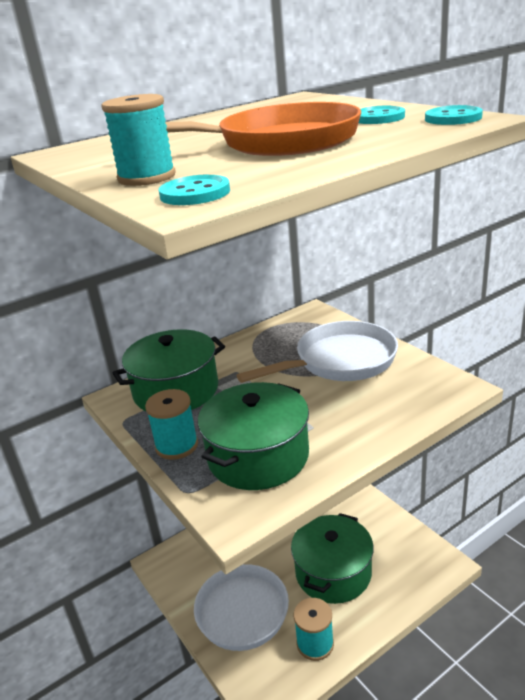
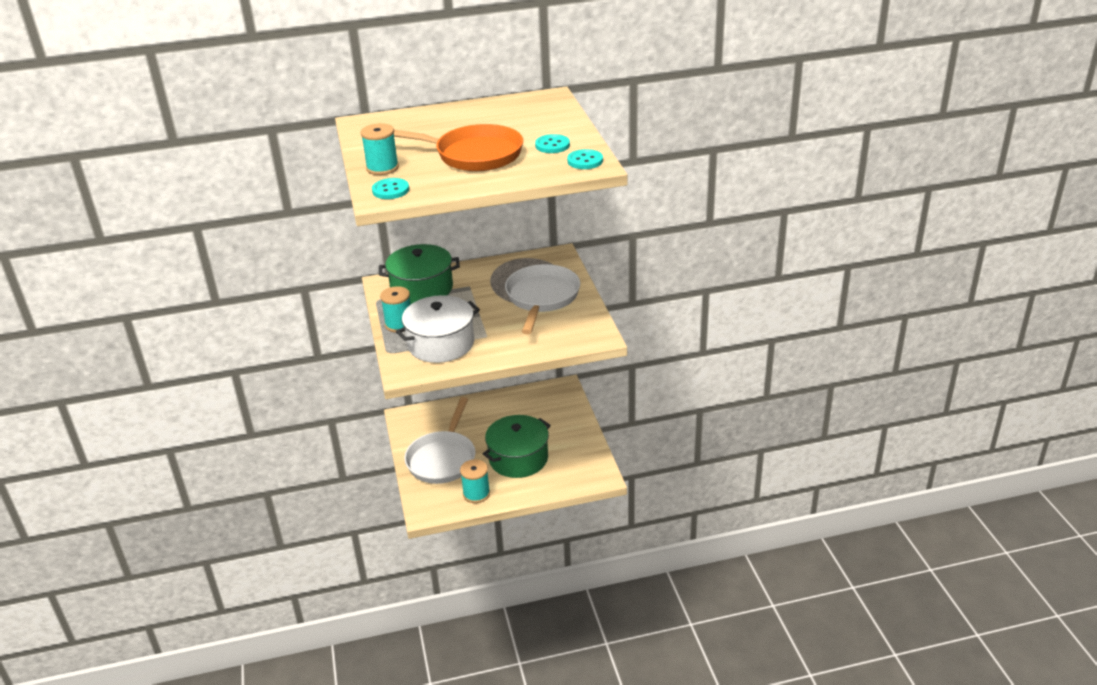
camera: 20 degrees right, 5 degrees up
green pot [198,382,309,490] -> white pot [396,295,480,363]
white pan [236,321,398,383] -> white pan turned 75 degrees counterclockwise [505,264,580,334]

